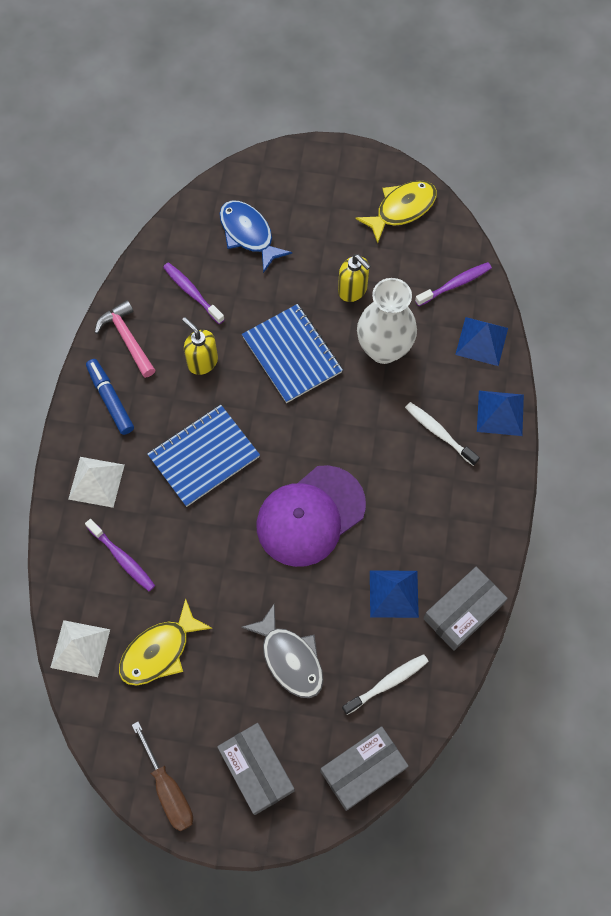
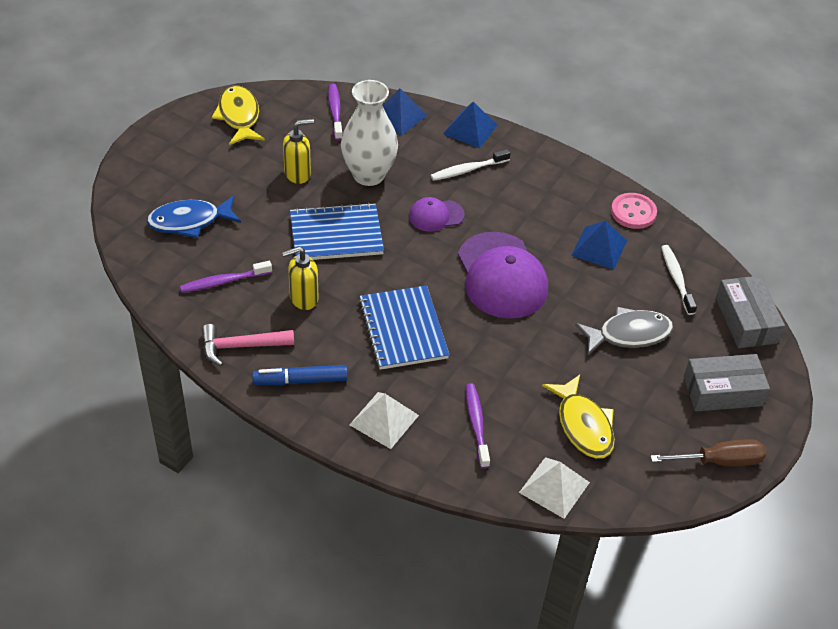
camera: 70 degrees left, 20 degrees down
purple toothbrush [85,519,155,591] -> purple toothbrush turned 75 degrees counterclockwise [466,383,490,469]
grey box [423,567,508,651] -> pink button [611,193,657,229]
none -> purple cap [409,197,465,232]

